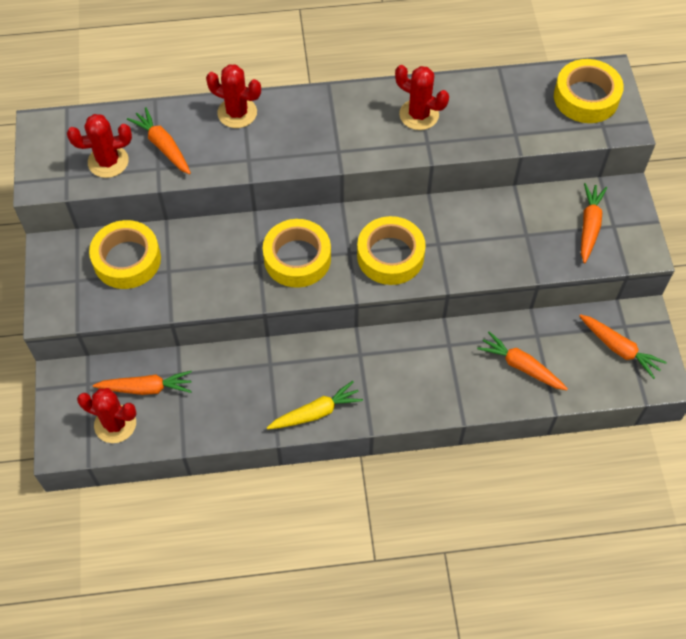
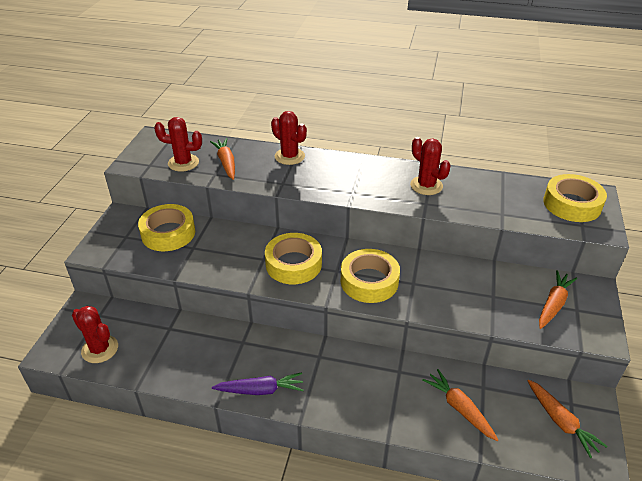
camera: 20 degrees right, 20 degrees down
orange carrot [93,371,192,395] -> none
yellow carrot [267,381,363,429] -> purple carrot [212,372,304,395]

